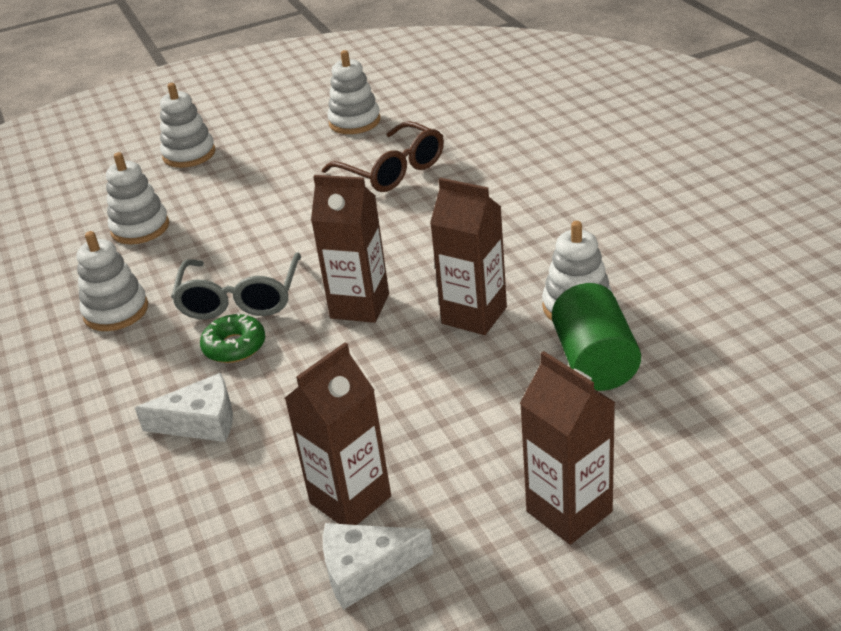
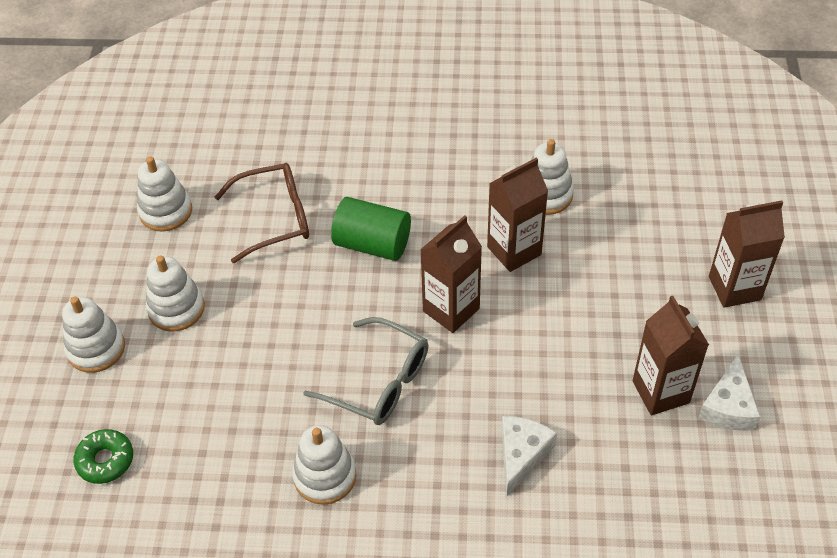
camera: 65 degrees left, 15 degrees up
white stacking toy [106,152,169,244] -> white stacking toy moved to [146,255,205,332]
green donut [200,312,265,363] -> green donut moved to [73,429,133,484]
green cylinder [552,283,641,391] -> green cylinder moved to [331,197,411,261]

